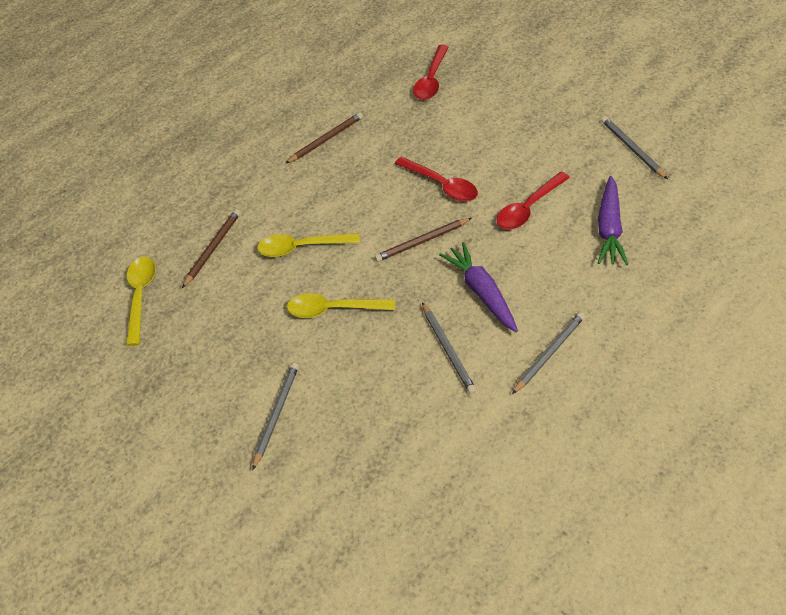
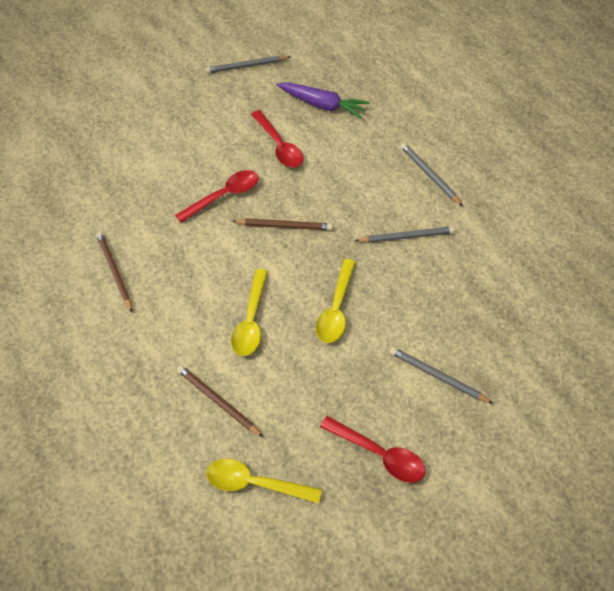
camera: 80 degrees left, 5 degrees up
brown pencil [375,218,472,262] -> brown pencil turned 75 degrees counterclockwise [233,218,333,230]
red spoon [413,45,449,100] -> red spoon moved to [320,416,426,483]
purple carrot [439,242,518,332] -> none

